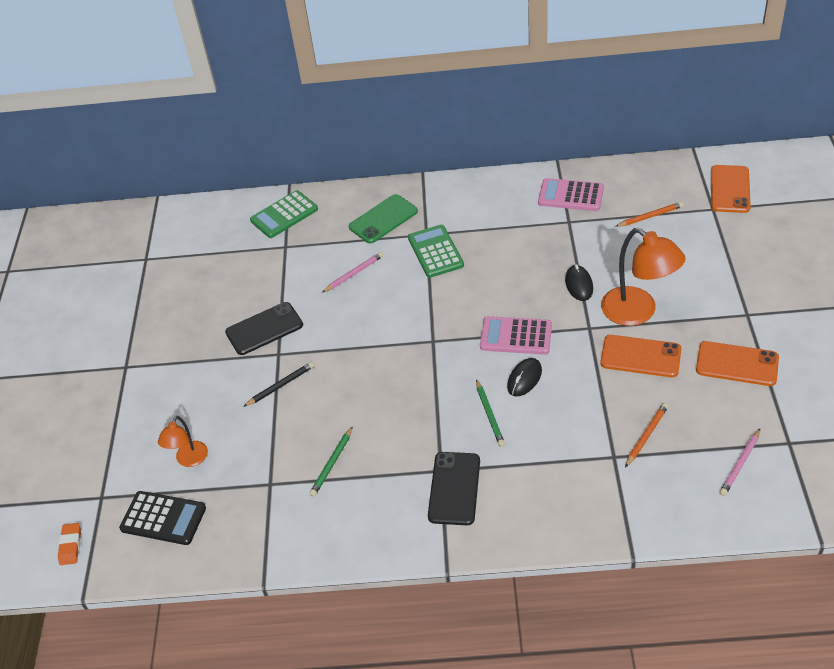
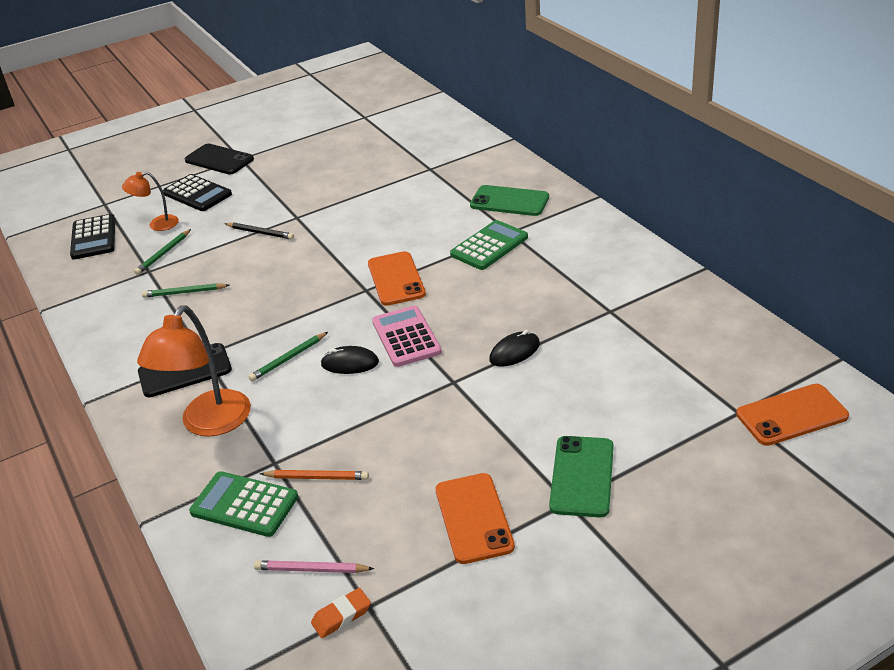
camera: 60 degrees right, 10 degrees down
orange eraser [58,523,81,565] -> orange eraser moved to [311,588,371,638]
black phone [225,302,303,355] -> black phone moved to [185,144,254,174]
green calculator [250,190,318,238] -> green calculator moved to [189,471,298,537]
pink pencil [322,252,383,293] -> none
pink calculator [538,178,604,211] -> none
orange lamp [601,228,686,326] -> orange lamp moved to [137,305,251,436]
orange phone [601,335,681,377] -> orange phone moved to [368,251,426,306]
orange pencil [615,202,684,227] -> none
none -> green pencil [134,229,191,275]
none -> black calculator [163,174,232,211]
none -> green phone [549,436,614,517]

